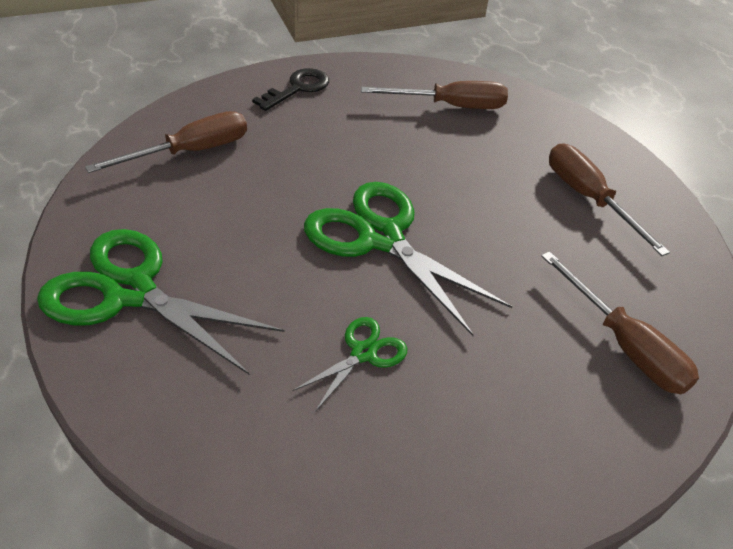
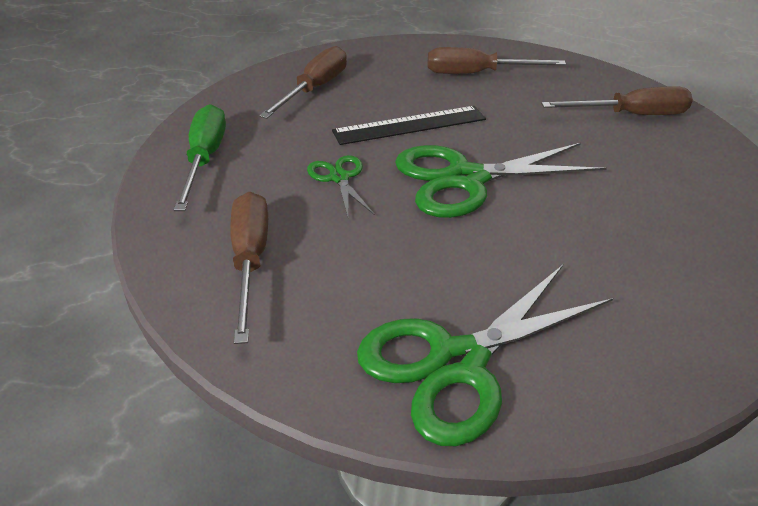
camera: 60 degrees left, 5 degrees down
black key [252,68,329,111] -> green screwdriver [174,104,226,211]
green scissors [292,317,407,412] -> green scissors moved to [307,155,375,217]
none -> black ruler [332,106,486,145]

